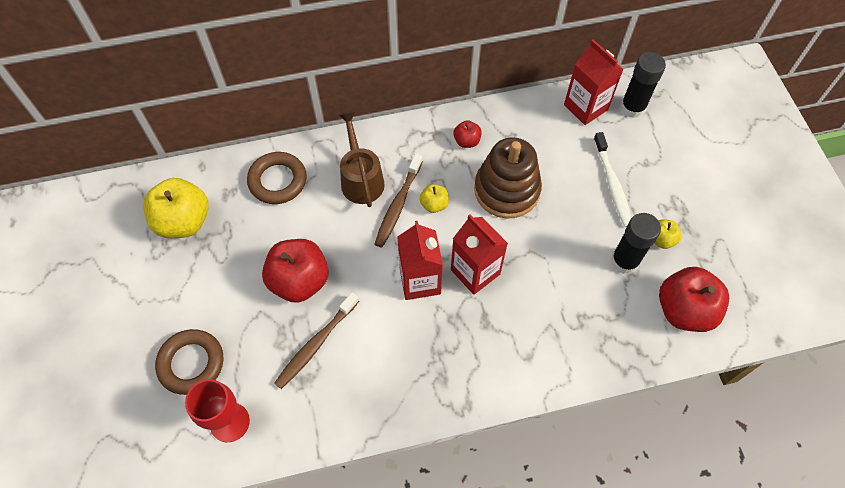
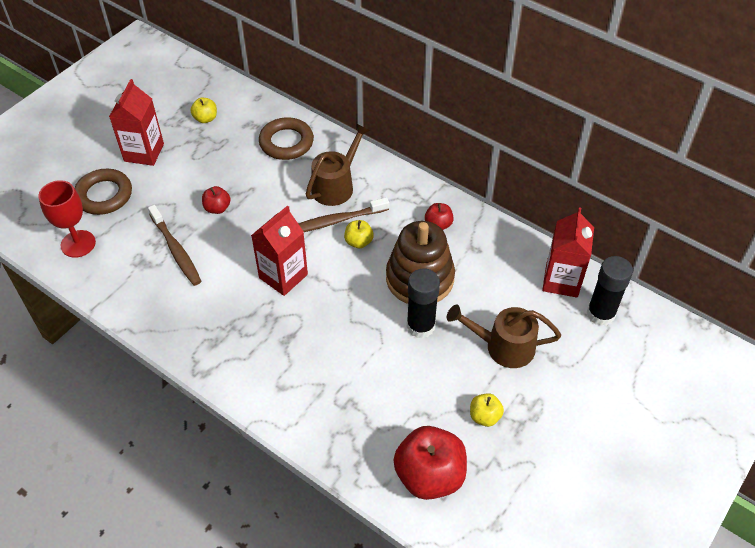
camera: 50 degrees right, 10 degrees down
yellow apple [143,178,209,238] -> yellow apple [190,98,217,123], size x0.49
red apple [262,239,329,303] -> red apple [202,186,231,214], size x0.49
brown toothbrush [274,292,359,389] -> brown toothbrush turned 120 degrees counterclockwise [148,205,201,286]
red carton [451,214,508,295] -> red carton moved to [109,79,164,166]
white toothbrush [593,132,631,227] -> brown watering can [447,305,561,368]
black glue stick [611,213,661,274] -> black glue stick moved to [407,268,440,339]

